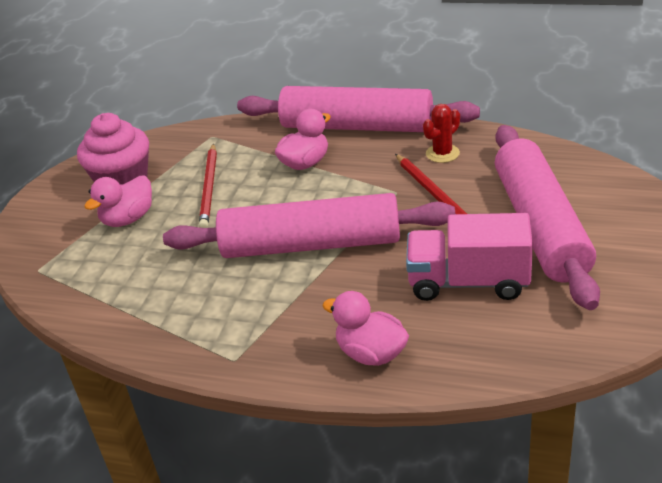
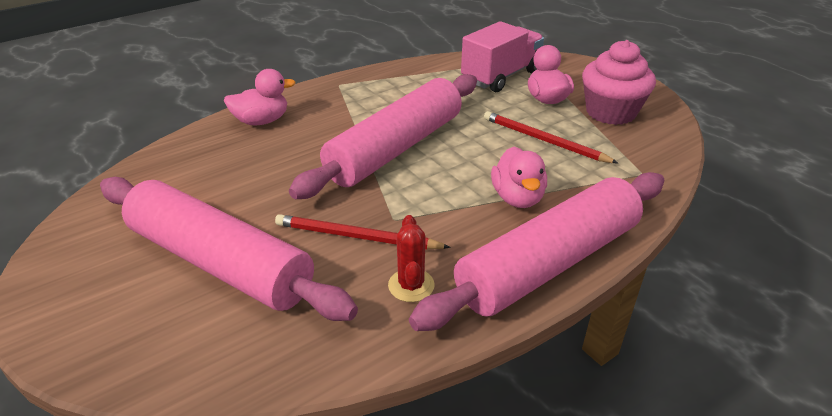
camera: 125 degrees right, 0 degrees up
pink truck [406,213,533,301] -> pink truck moved to [461,21,544,92]

